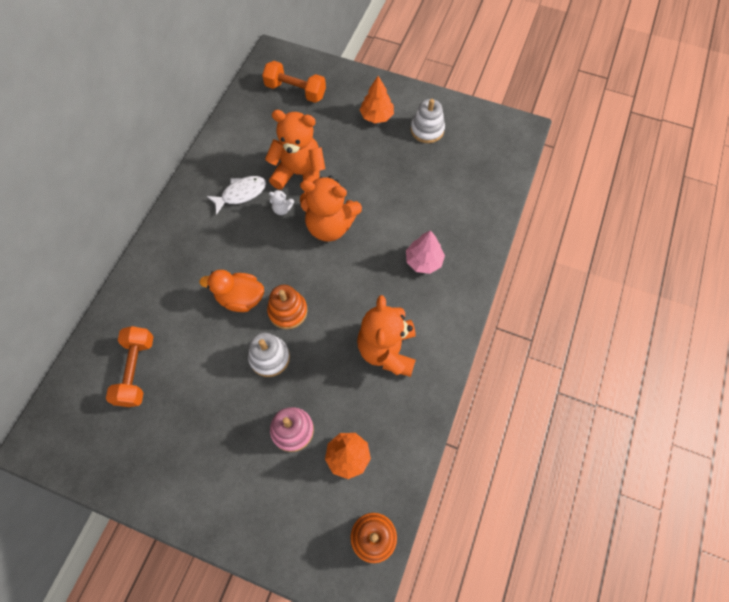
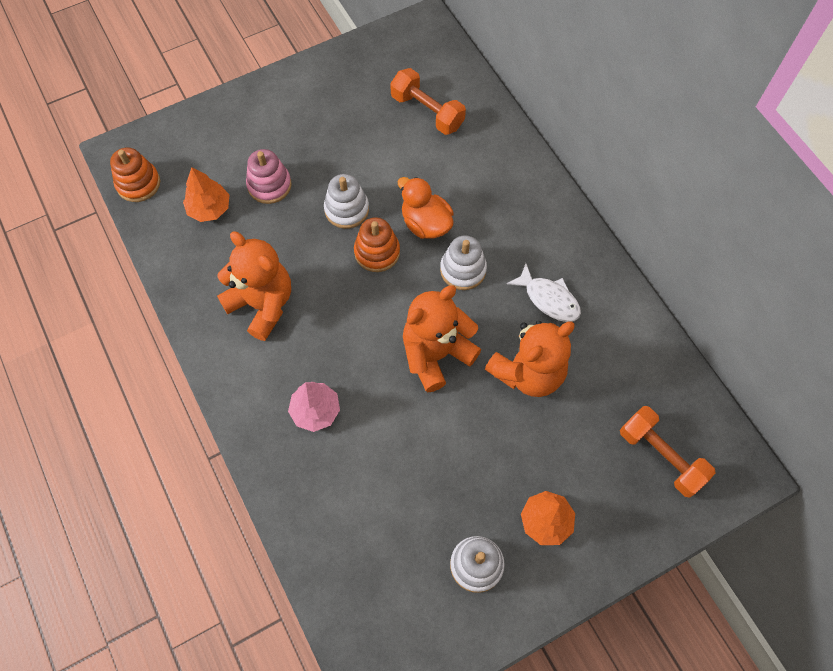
camera: 130 degrees right, 0 degrees up
orange duck [199,270,264,312] -> orange duck turned 90 degrees counterclockwise [398,177,454,239]
white fish [206,176,266,215] -> white fish turned 60 degrees counterclockwise [507,263,581,322]
orange dumbbell [262,61,326,103] -> orange dumbbell turned 75 degrees clockwise [620,406,715,498]
white teddy bear [269,189,294,215] -> none
none -> white stacking toy [440,235,487,290]

